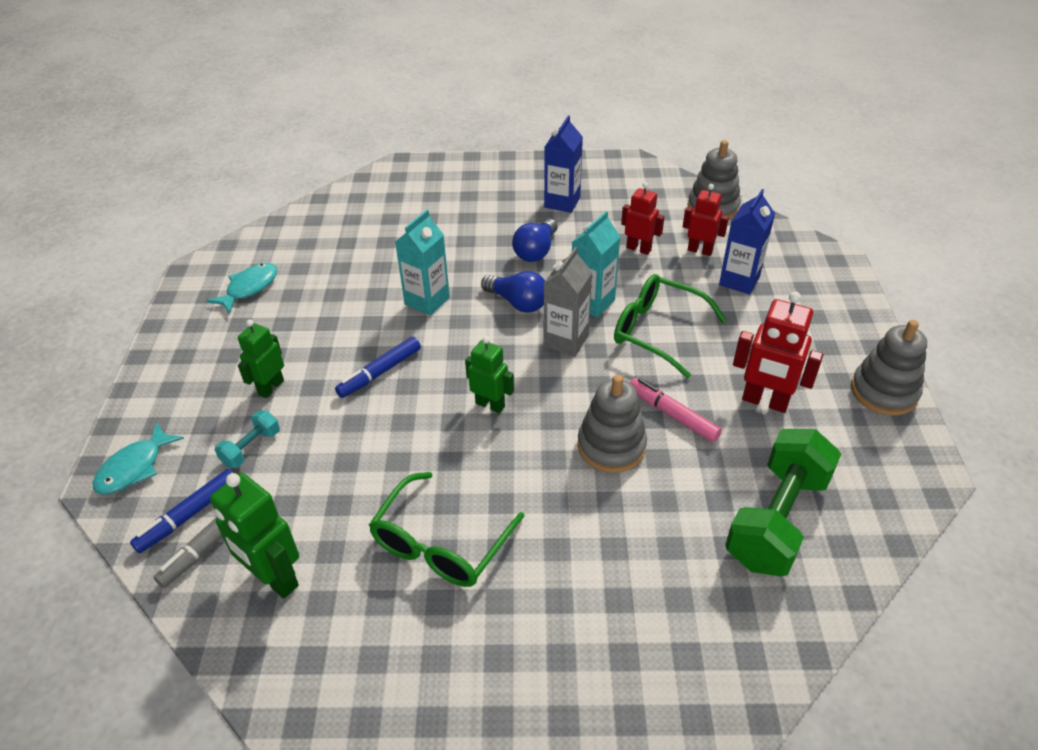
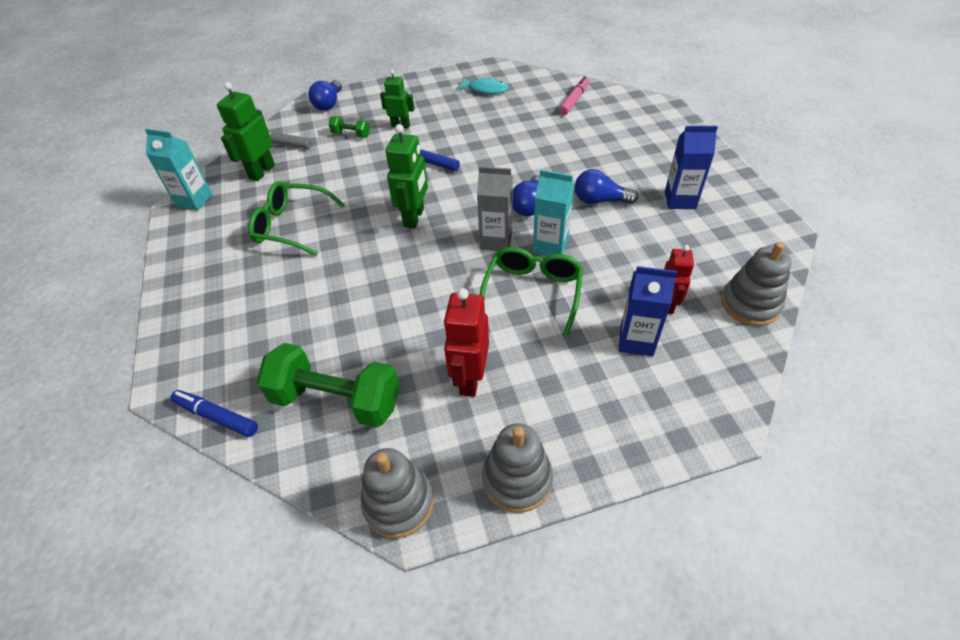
camera: 75 degrees right, 5 degrees up
turquoise fish [93,422,184,495] -> blue light bulb [308,80,342,110]
blue marker [130,469,233,553] -> blue marker moved to [170,390,258,437]
turquoise dumbbell [215,411,280,468] -> green dumbbell [329,116,370,138]
turquoise carton [395,210,450,316] -> turquoise carton moved to [145,128,213,211]
green robot [465,336,514,414] -> green robot [385,124,428,229], size x1.51
grey stacking toy [577,375,647,473] -> grey stacking toy moved to [361,448,434,538]
red robot [621,182,665,255] -> none
pink marker [630,378,722,442] -> pink marker moved to [559,76,589,115]

